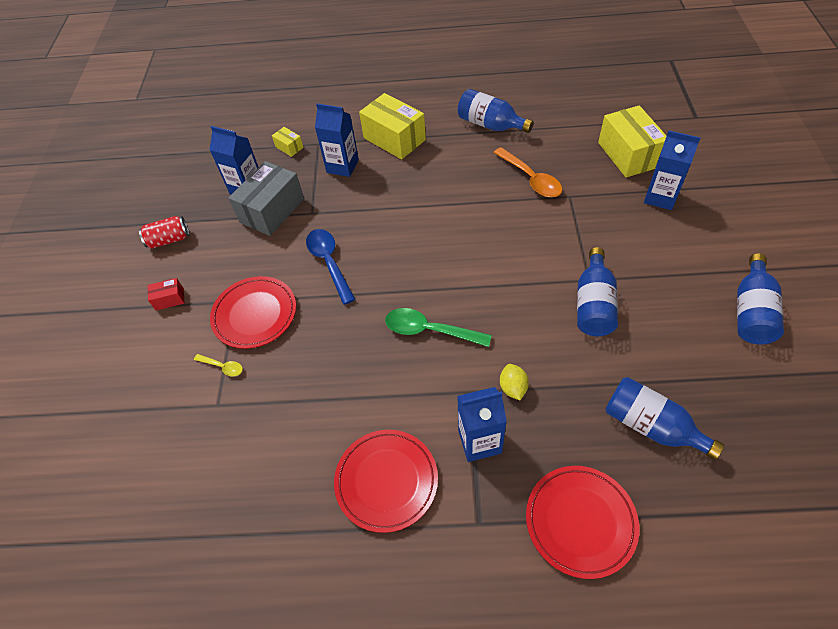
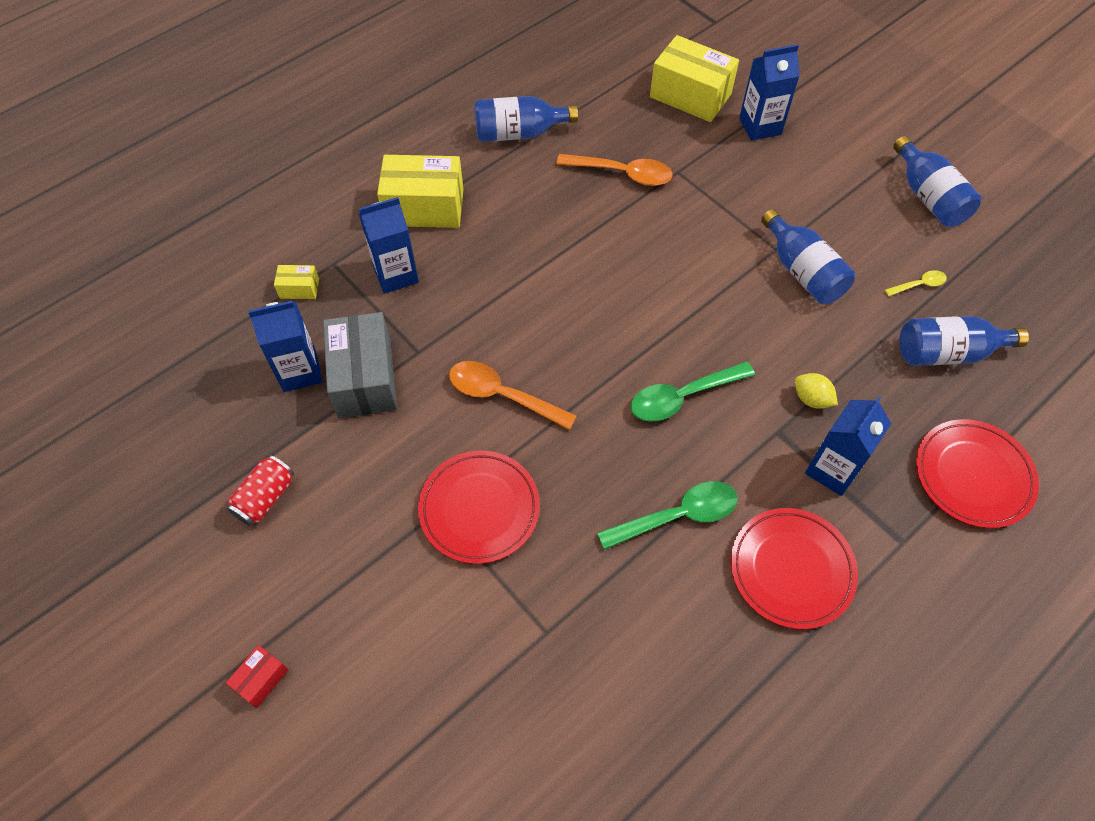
camera: 45 degrees left, 5 degrees up
red box [148,278,184,310] -> red box moved to [226,645,289,708]
yellow spoon [194,354,243,376] -> yellow spoon moved to [885,270,947,296]
blue spoon [306,229,356,305] -> orange spoon [449,361,576,430]
none -> green spoon [597,481,738,550]

